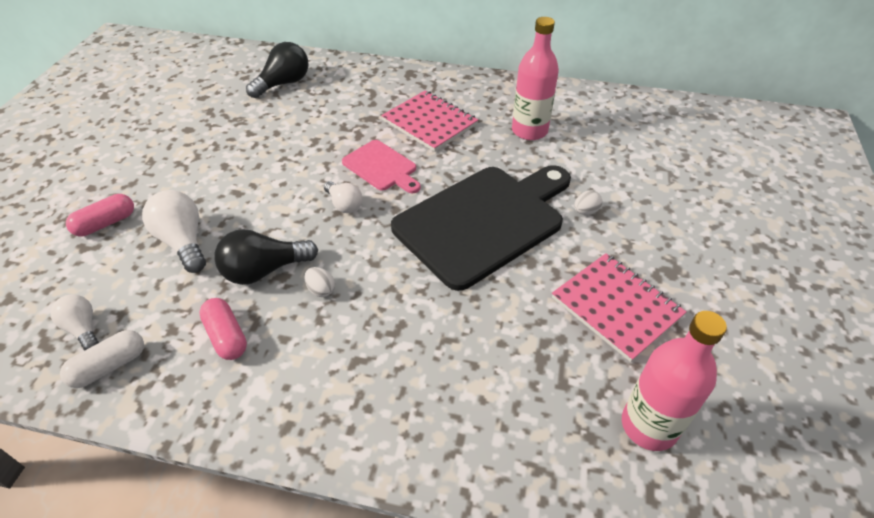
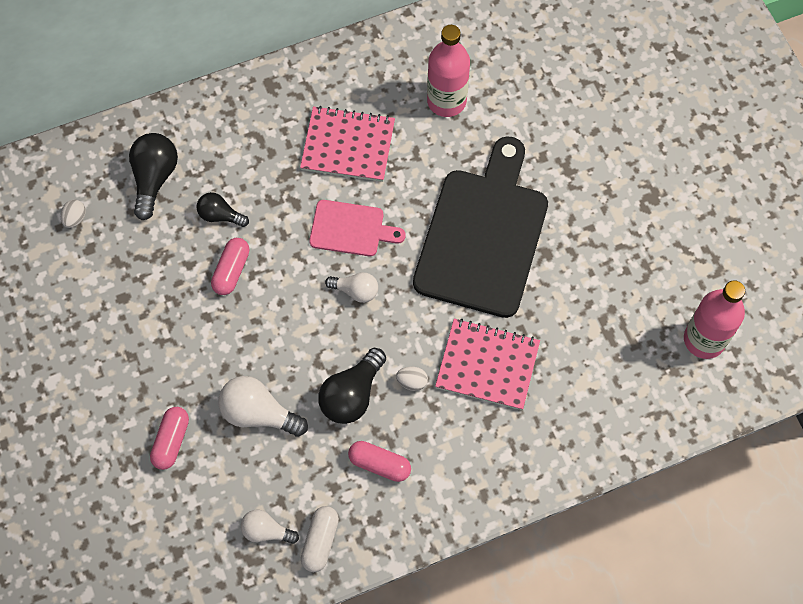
camera: 35 degrees left, 20 degrees up
pink notebook [552,253,686,362] -> pink notebook moved to [435,319,540,410]
white egg [574,190,602,215] -> white egg moved to [61,200,86,228]
none -> black light bulb [197,192,249,227]
none -> pink capsule [211,238,249,295]

